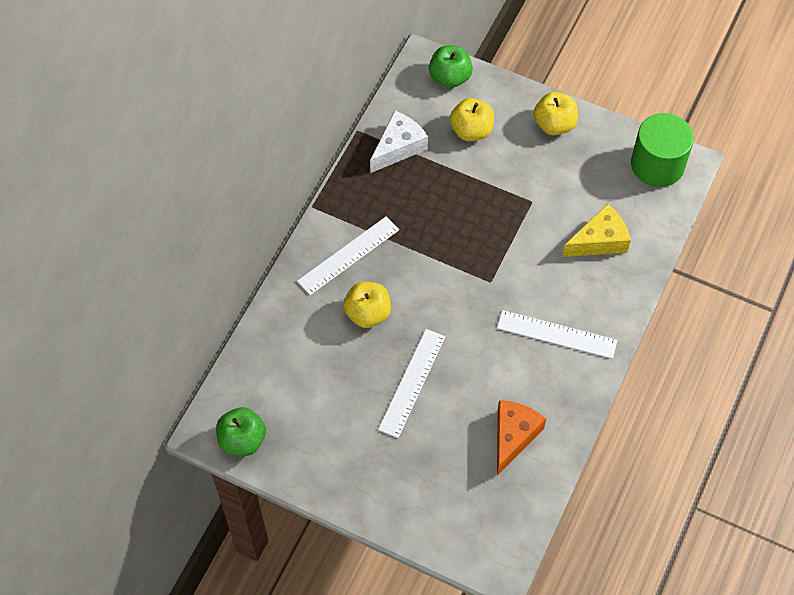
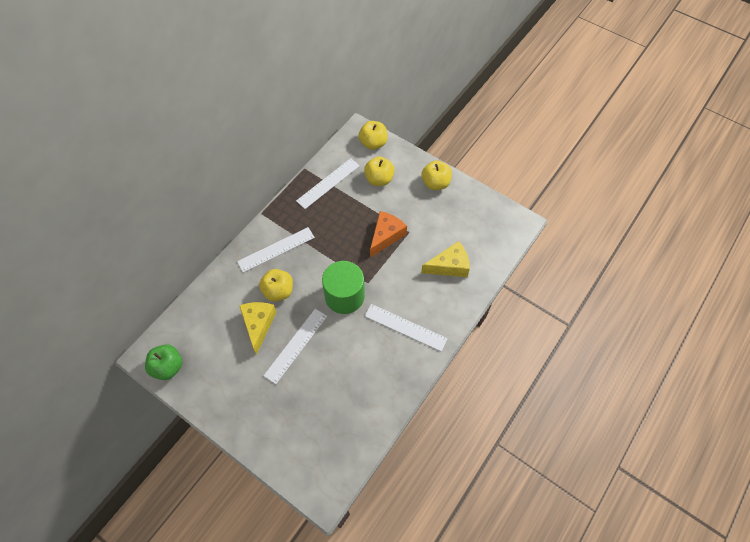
camera: 10 degrees right, 0 degrees up
white cheese [370,111,428,173] -> white ruler [296,158,360,209]
green apple [429,45,473,88] -> yellow apple [358,121,388,150]
orange cheese [497,400,546,476] -> orange cheese moved to [370,211,407,258]
green cylinder [631,113,694,187] -> green cylinder moved to [322,261,365,314]
none -> yellow cheese [239,302,277,355]

